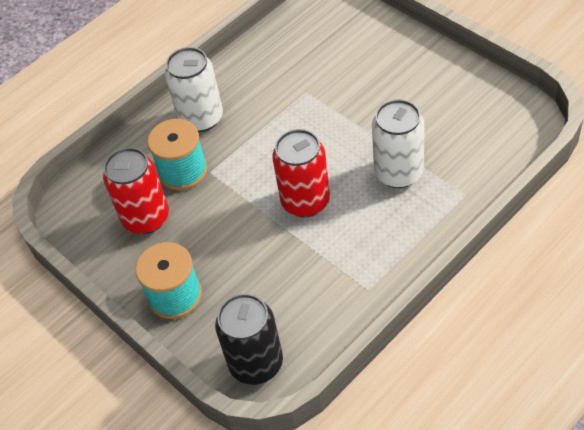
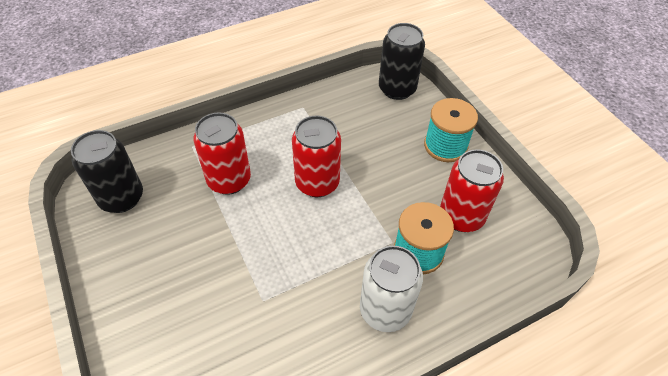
camera: 170 degrees left, 0 degrees up
white can [372,99,425,188] -> red can [193,112,251,195]
none -> black can [71,130,143,213]

